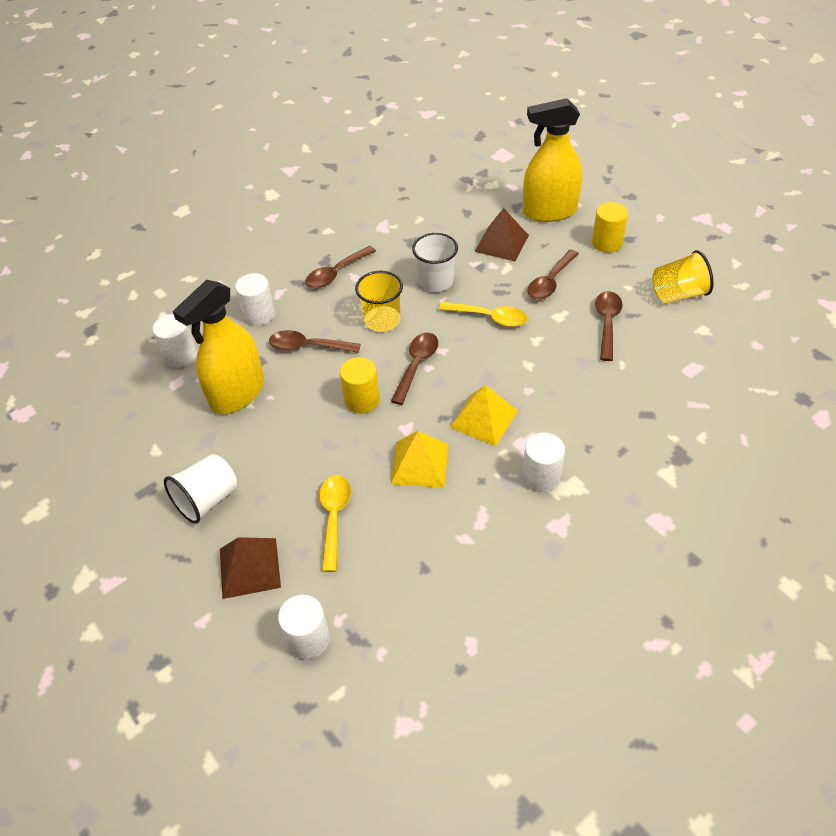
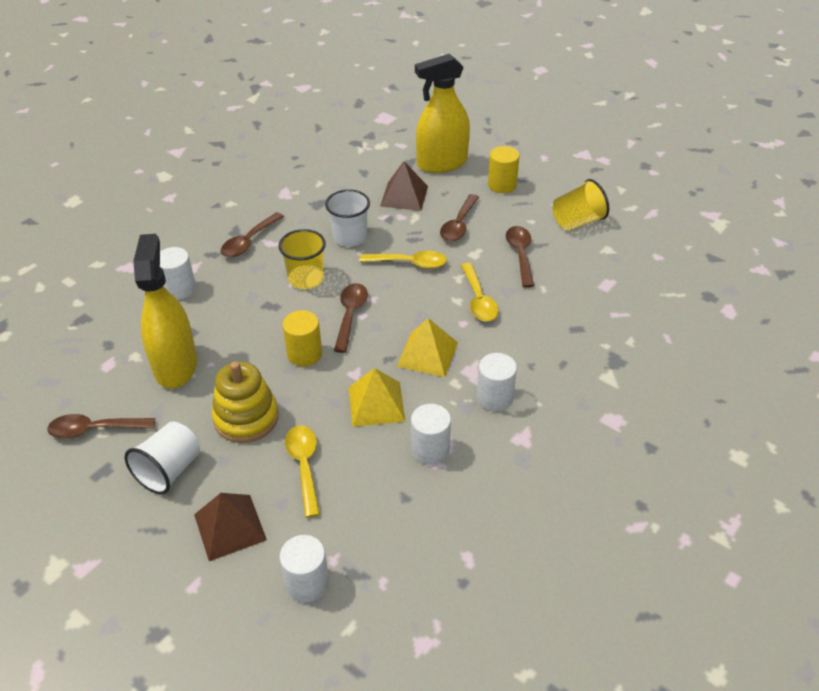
camera: 15 degrees left, 5 degrees down
white cylinder [153,314,197,368] -> white cylinder moved to [411,404,451,465]
yellow spray bottle [173,280,264,414] -> yellow spray bottle turned 150 degrees clockwise [133,234,197,389]
brown spoon [269,330,361,353] -> brown spoon moved to [47,414,155,439]
none -> yellow stacking toy [211,361,279,443]
none -> yellow spoon [461,263,499,321]

